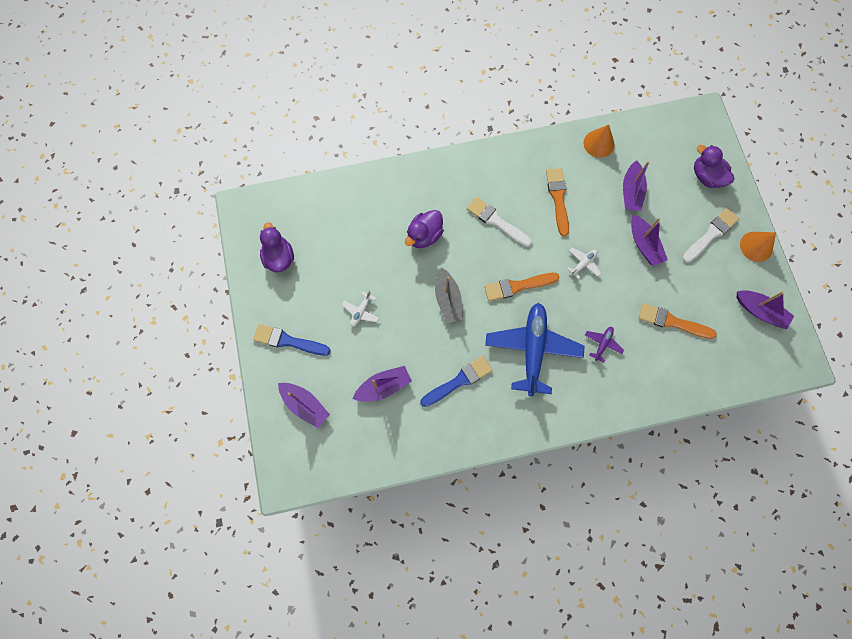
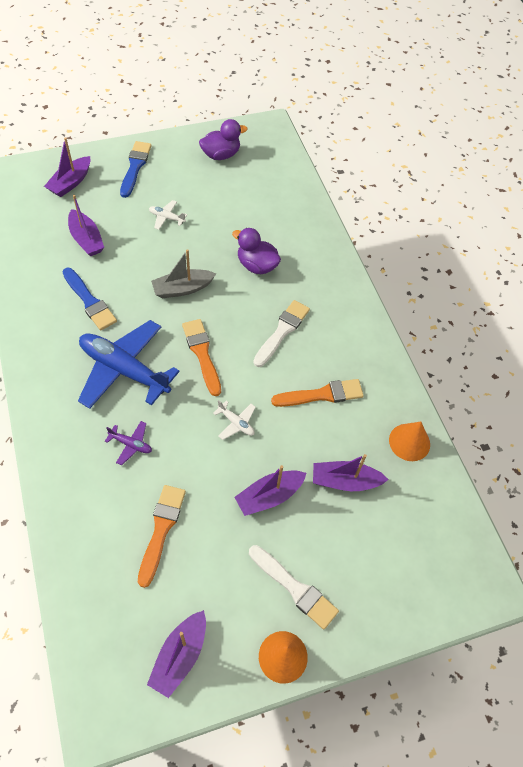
camera: 80 degrees right, 15 degrees down
blue plane [485,303,585,396] -> blue plane turned 150 degrees counterclockwise [78,320,180,409]
purple duck [694,145,734,188] -> none

